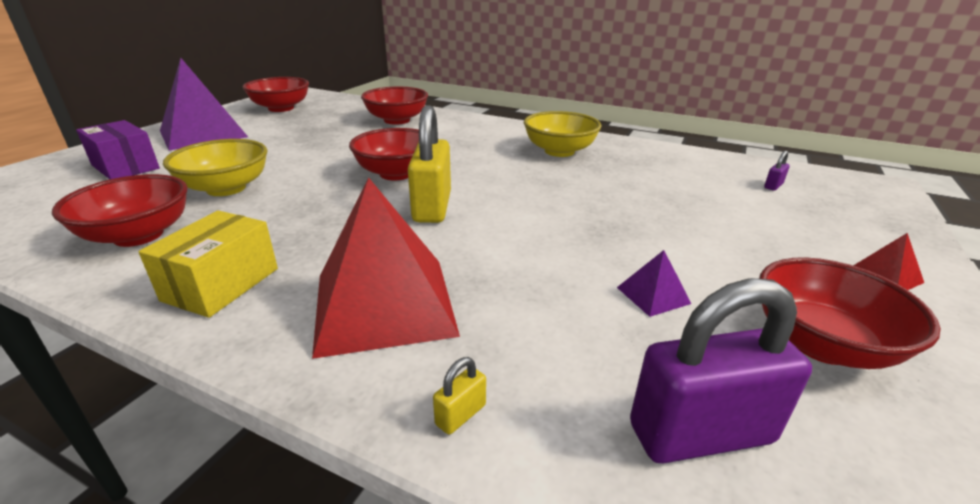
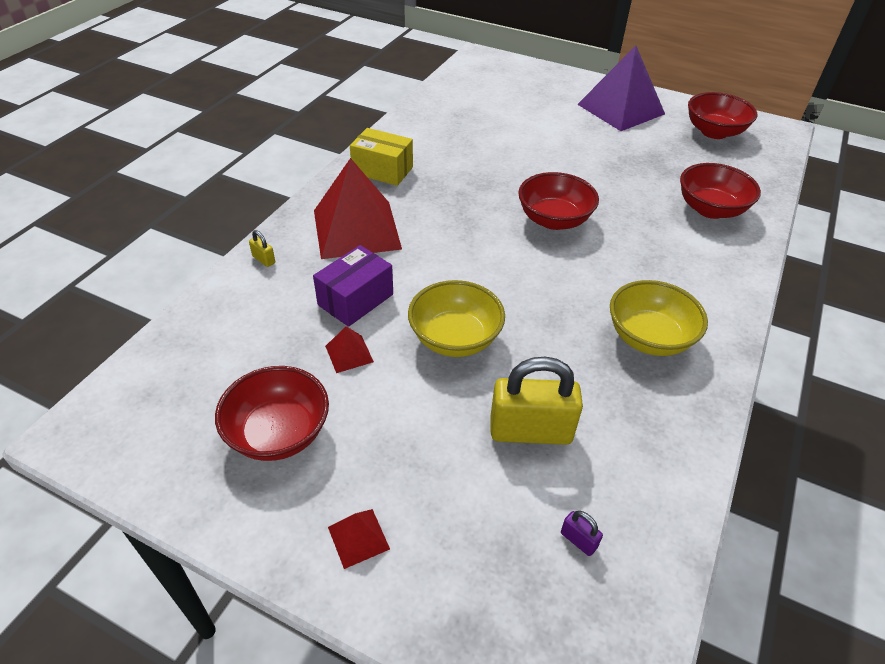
camera: 90 degrees right, 15 degrees up
red bowl [52,174,188,247] -> none
purple box [76,120,160,179] -> purple box moved to [313,245,393,327]
yellow bowl [163,139,268,196] -> yellow bowl moved to [408,280,505,357]
yellow padlock [408,105,451,223] -> yellow padlock moved to [490,357,583,445]
purple pyramid [617,250,691,317] -> red pyramid [325,326,374,373]
purple padlock [630,278,812,464] -> none

